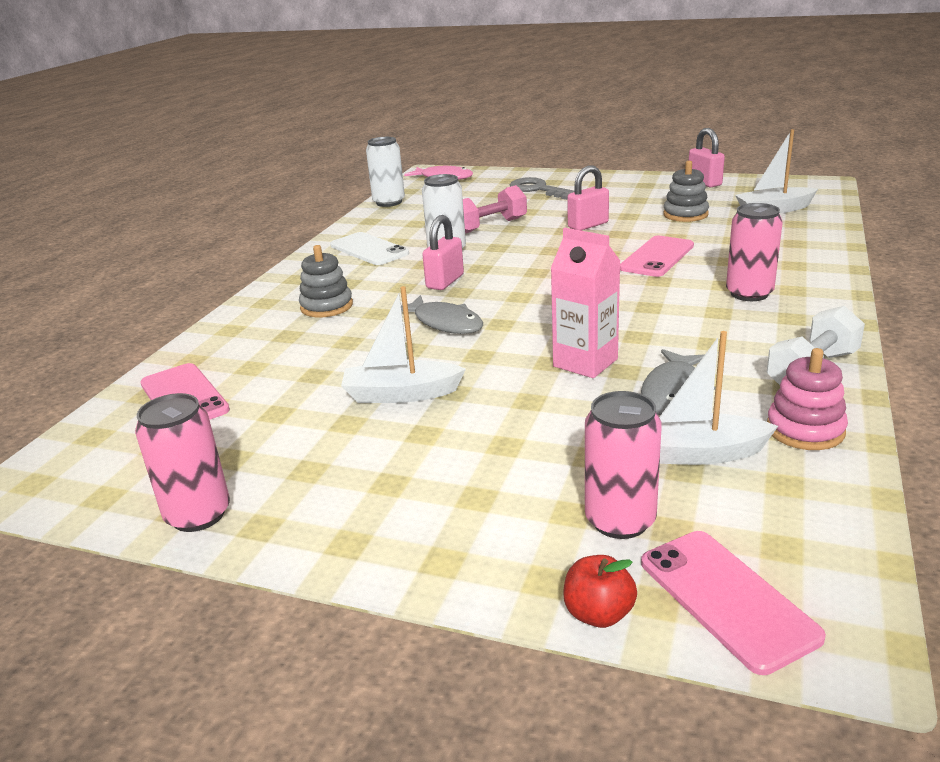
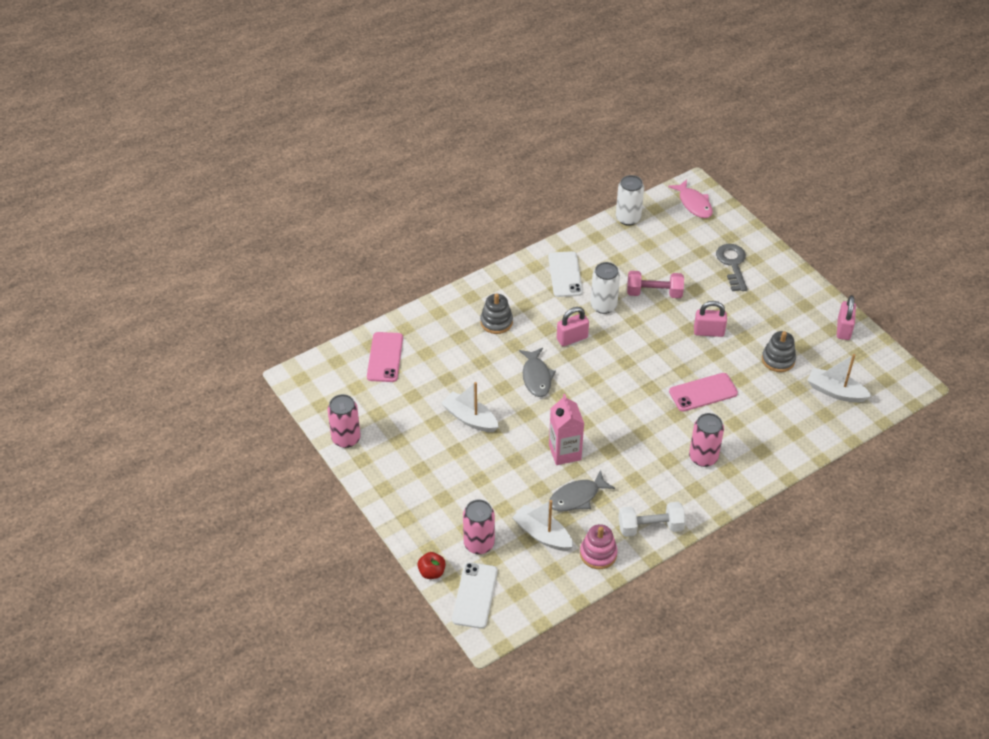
camera: 35 degrees right, 20 degrees up
pink phone [641,531,826,675] -> white phone [452,562,498,629]

